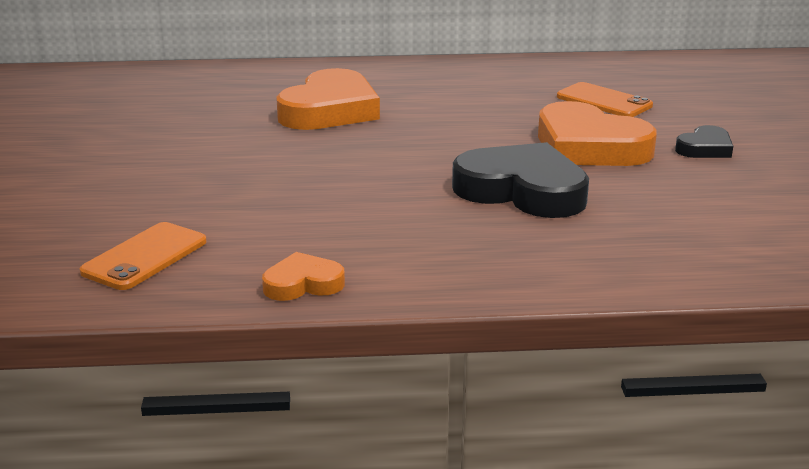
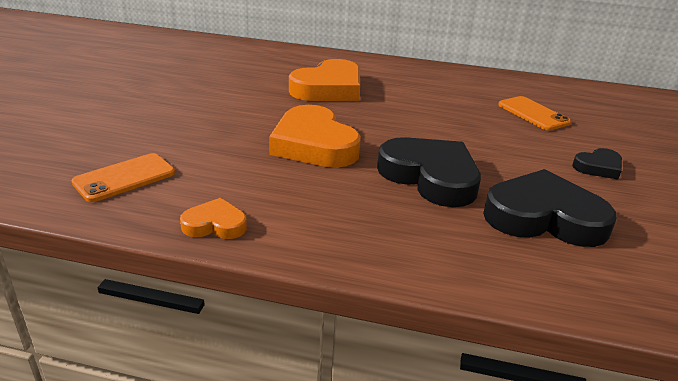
camera: 15 degrees right, 5 degrees up
orange heart [538,101,657,166] -> orange heart moved to [269,105,361,168]
none -> black heart [483,169,617,247]

